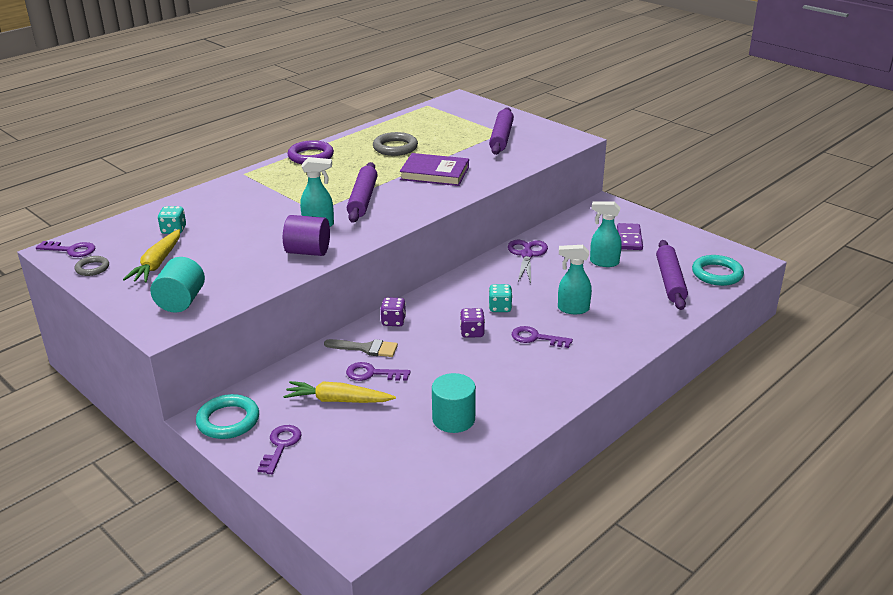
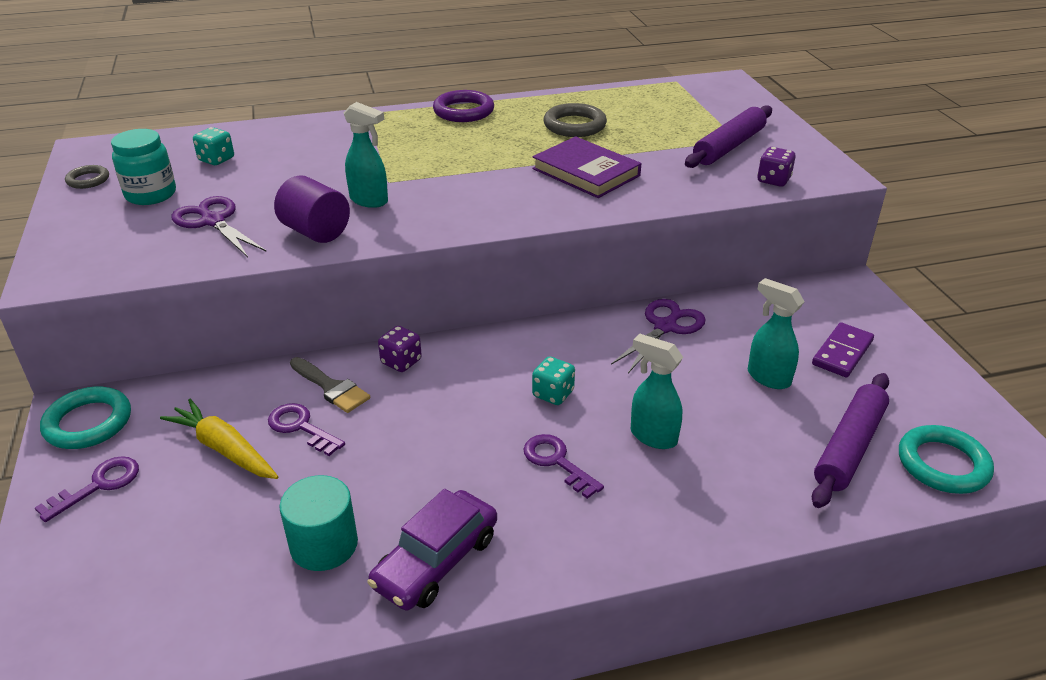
camera: 30 degrees right, 5 degrees up
purple key [36,241,95,257] -> none
yellow carrot [123,229,180,283] -> turquoise jar [111,129,176,205]
turquoise cylinder [150,257,205,313] -> none
purple rolling pin [347,162,378,223] -> none
purple dice [460,308,485,338] -> purple dice moved to [757,147,795,187]
none -> purple scissors [171,196,267,257]
none -> purple car [368,489,497,611]

